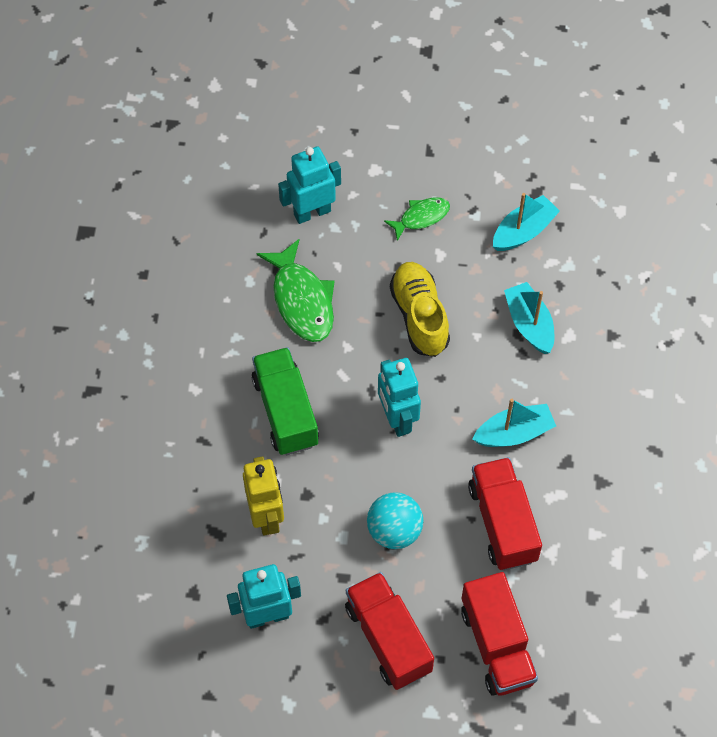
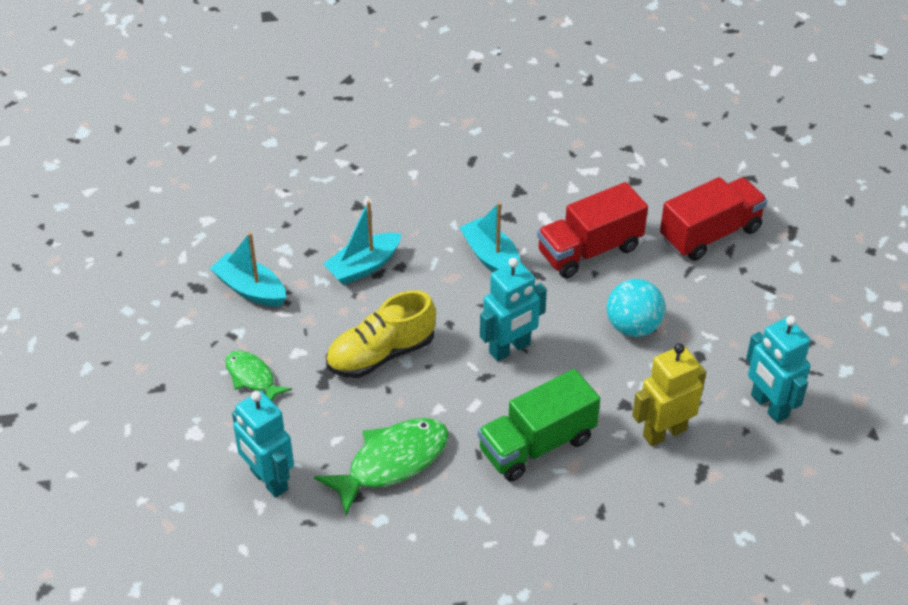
camera: 105 degrees left, 15 degrees down
red truck [345,572,434,690] -> none

